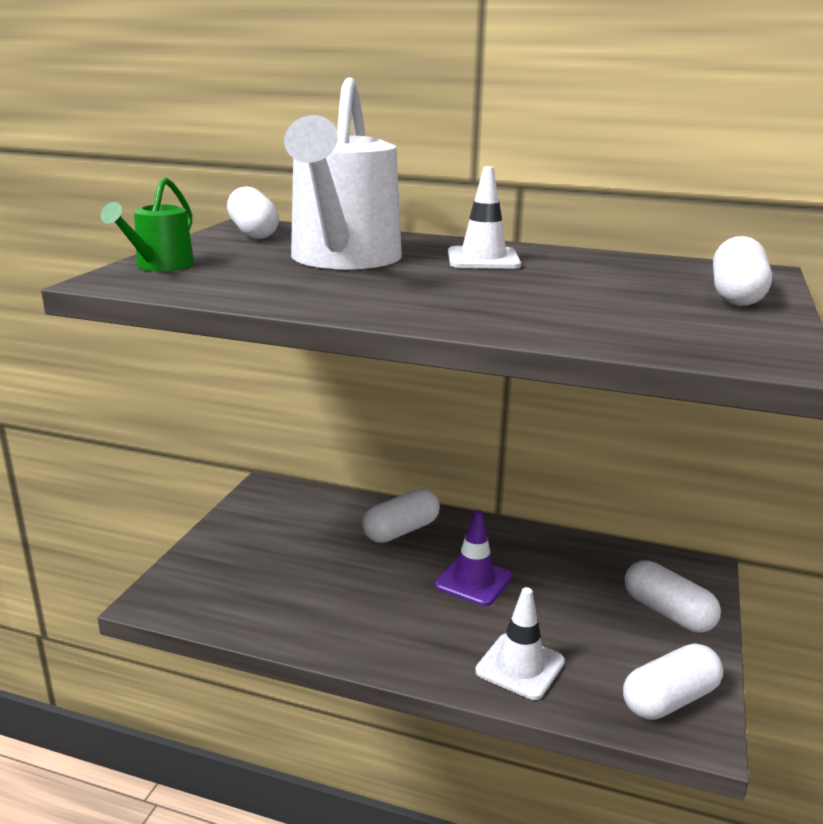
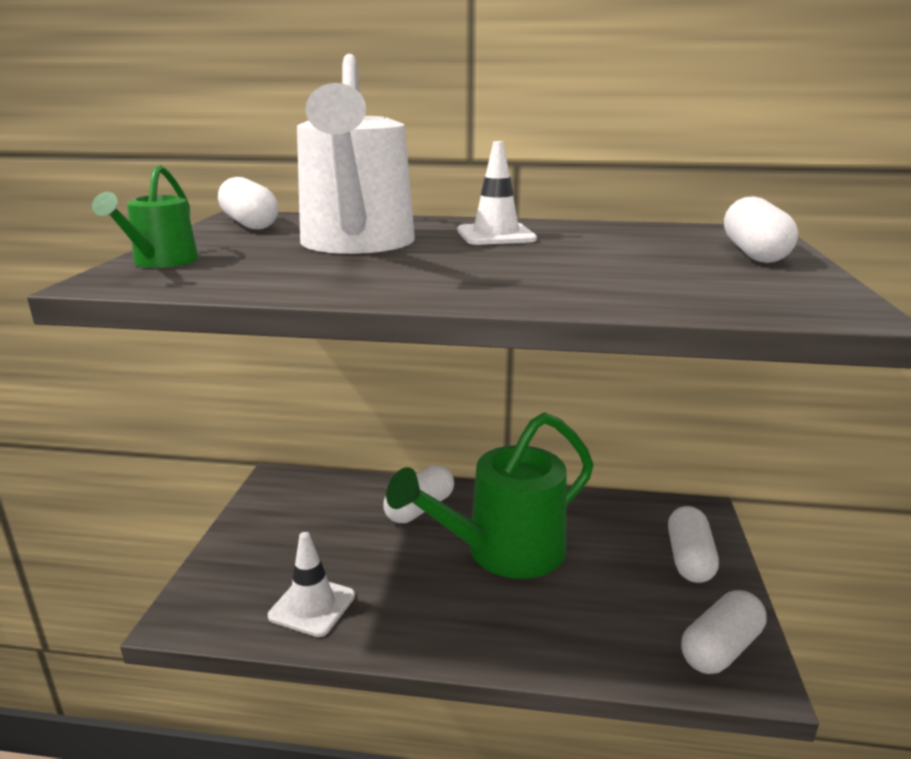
camera: 10 degrees left, 0 degrees up
purple traffic cone [435,510,512,606] -> green watering can [386,412,593,579]
white traffic cone [475,587,565,700] -> white traffic cone moved to [268,532,355,637]
white capsule [625,560,721,632] -> white capsule turned 60 degrees clockwise [668,506,719,583]

